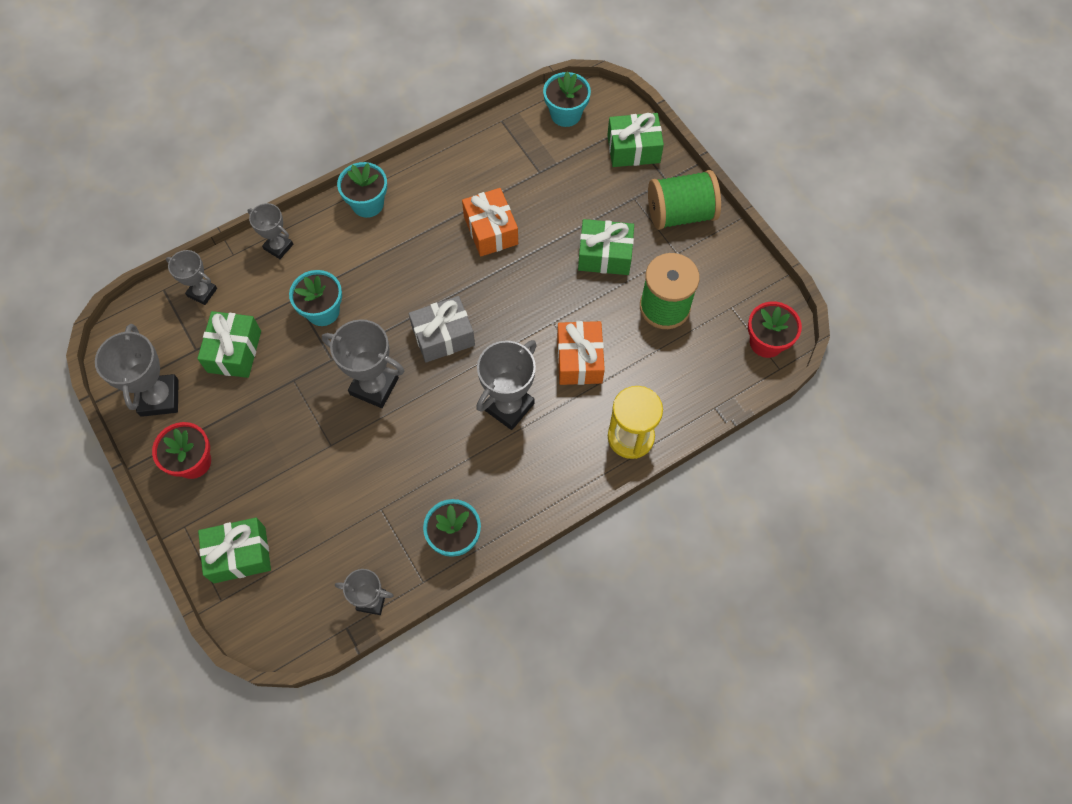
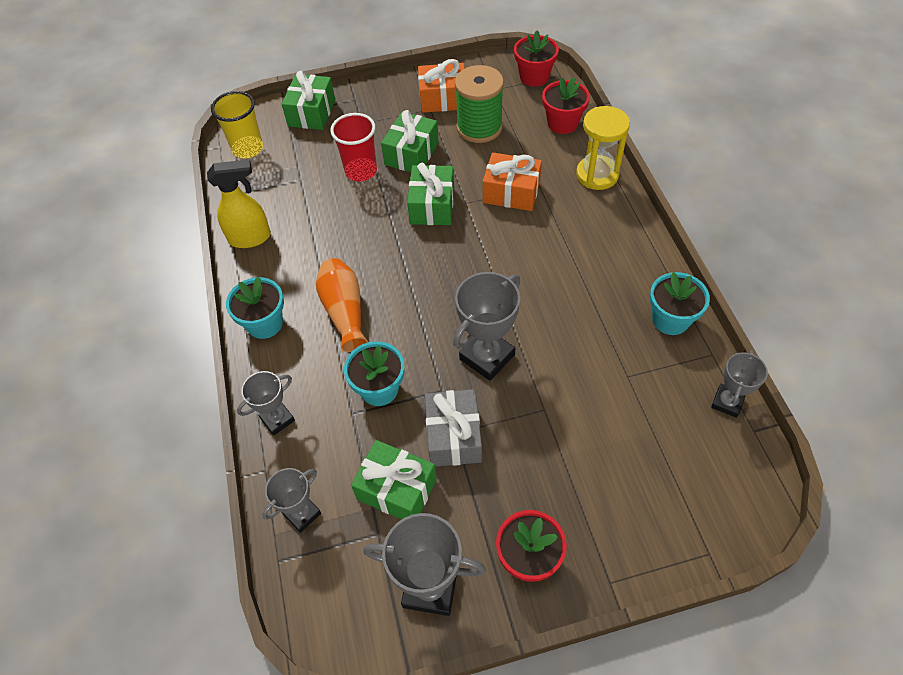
camera: 70 degrees left, 10 degrees down
green gift [198,518,271,583] -> green gift moved to [407,163,454,225]
grey gift [409,296,475,363] -> grey gift moved to [425,389,482,467]
orange gift [462,188,518,256] -> orange gift moved to [418,59,465,113]
grey trophy [476,340,537,430] -> none
turquoise flower pot [543,72,591,127] -> yellow cup [211,91,263,158]
green spool [648,170,721,230] -> none
none -> yellow spray bottle [207,160,271,248]
none -> orange vase [316,258,368,352]
none -> red cup [330,113,377,182]
none -> red flower pot [542,77,590,134]

